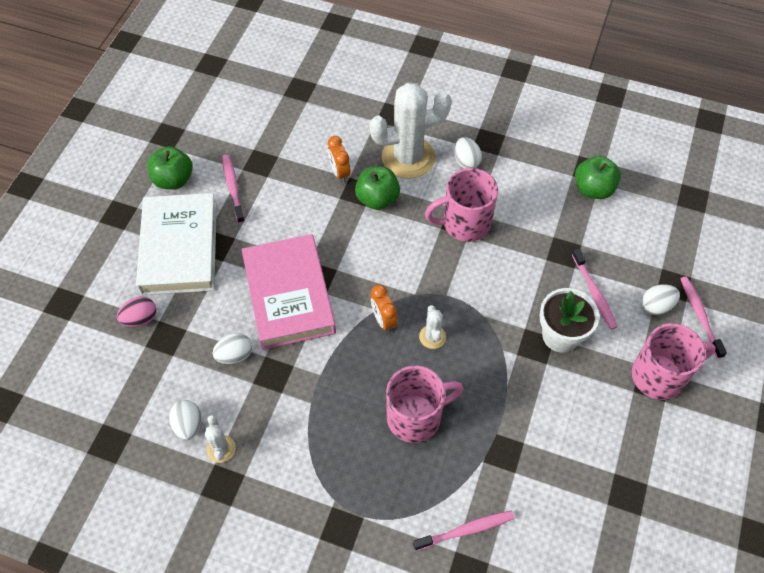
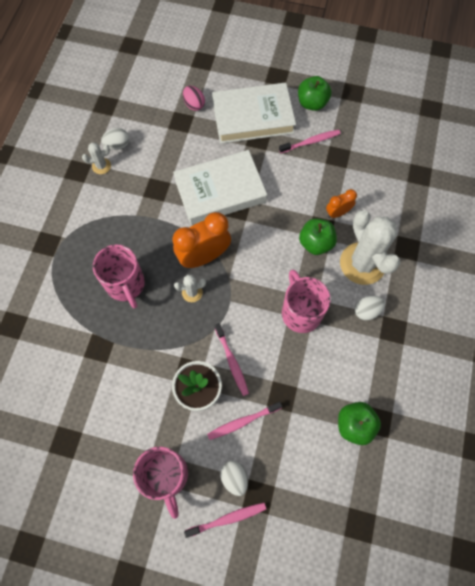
camera: 85 degrees right, 10 degrees up
white egg [213,333,252,364] -> none
pink book [242,234,336,350] -> white book [173,150,267,225]
orange clock [371,285,397,333] -> orange clock [173,212,231,268], size x1.88
pink toothbrush [413,511,515,551] -> pink toothbrush moved to [215,323,249,396]

